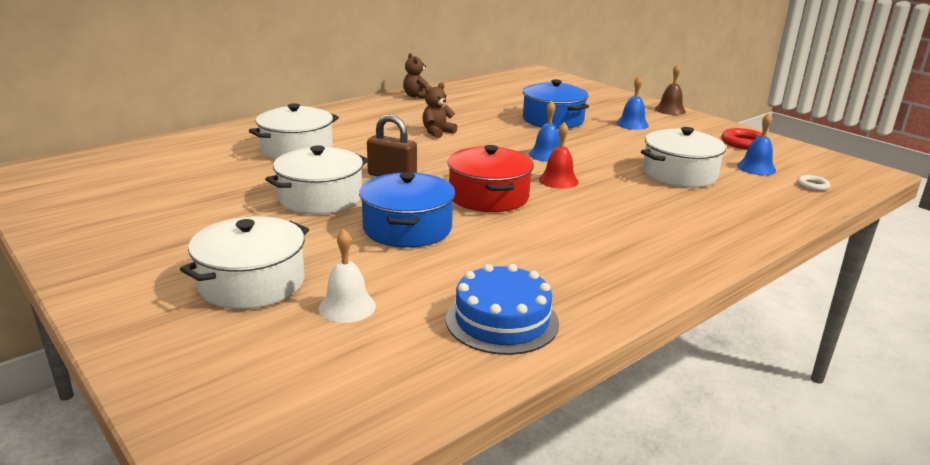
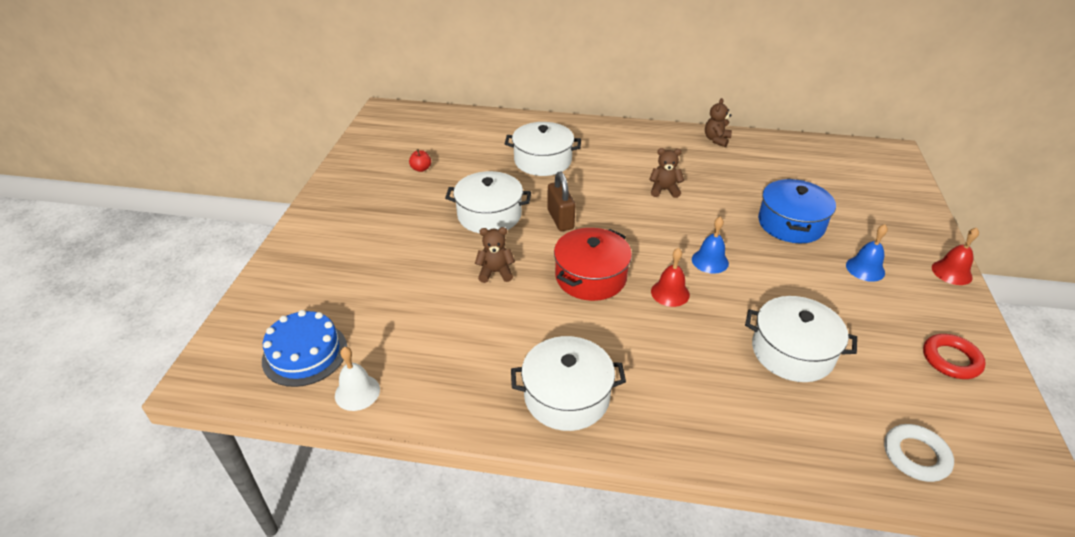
camera: 50 degrees right, 15 degrees up
white pot [180,216,309,309] -> white pot moved to [511,336,626,431]
white bell [319,229,376,323] -> white bell moved to [335,347,380,411]
blue pot [359,172,455,248] -> brown teddy bear [475,227,515,283]
blue cake [446,264,559,355] -> blue cake moved to [262,310,347,387]
brown bell [655,64,686,115] -> red bell [932,228,979,285]
blue bell [737,113,776,175] -> none
white ring [797,175,830,191] -> white ring [884,424,954,482], size x1.67
none -> red apple [409,149,431,172]

